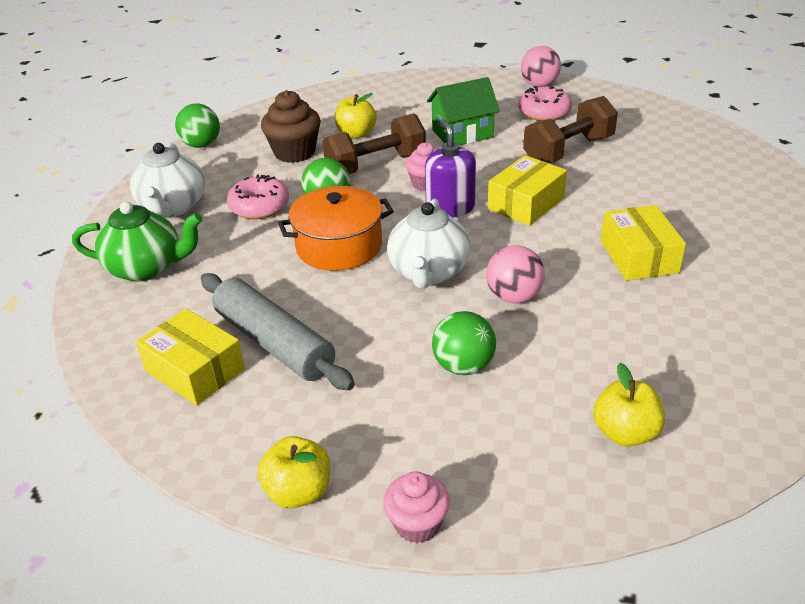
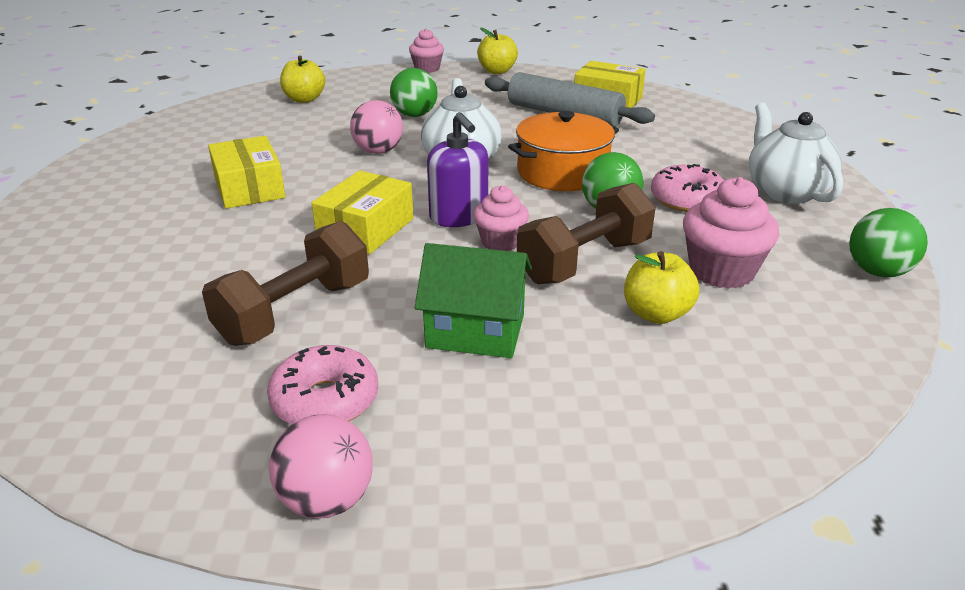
camera: 165 degrees right, 5 degrees down
green teapot [72,201,203,282] -> none
brown cupcake [261,90,321,163] -> pink cupcake [683,177,779,289]
green house [427,77,500,145] -> green house turned 45 degrees clockwise [415,243,532,358]

